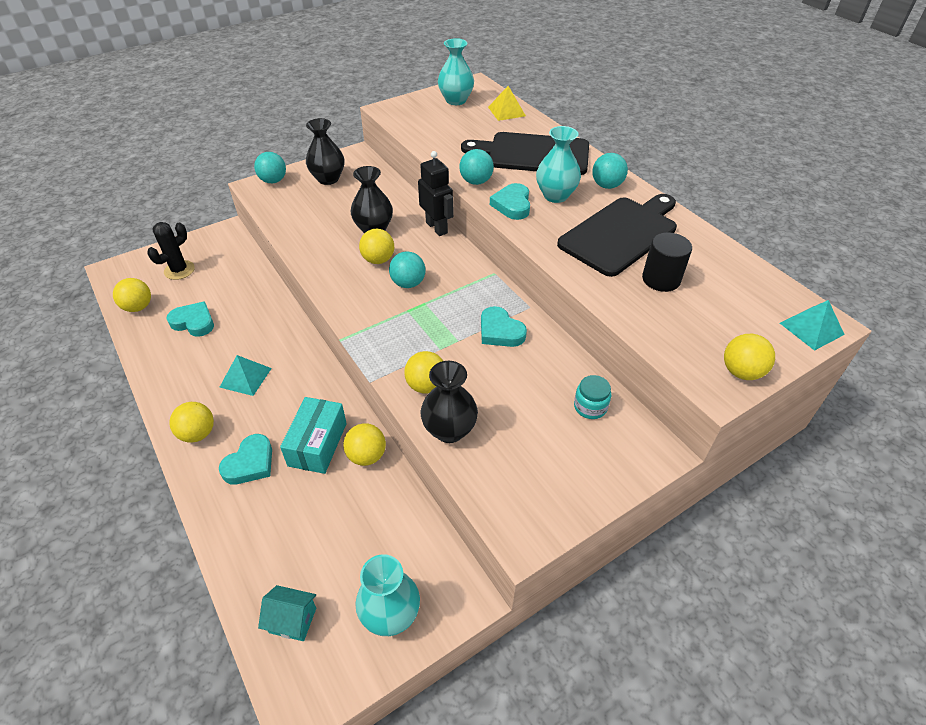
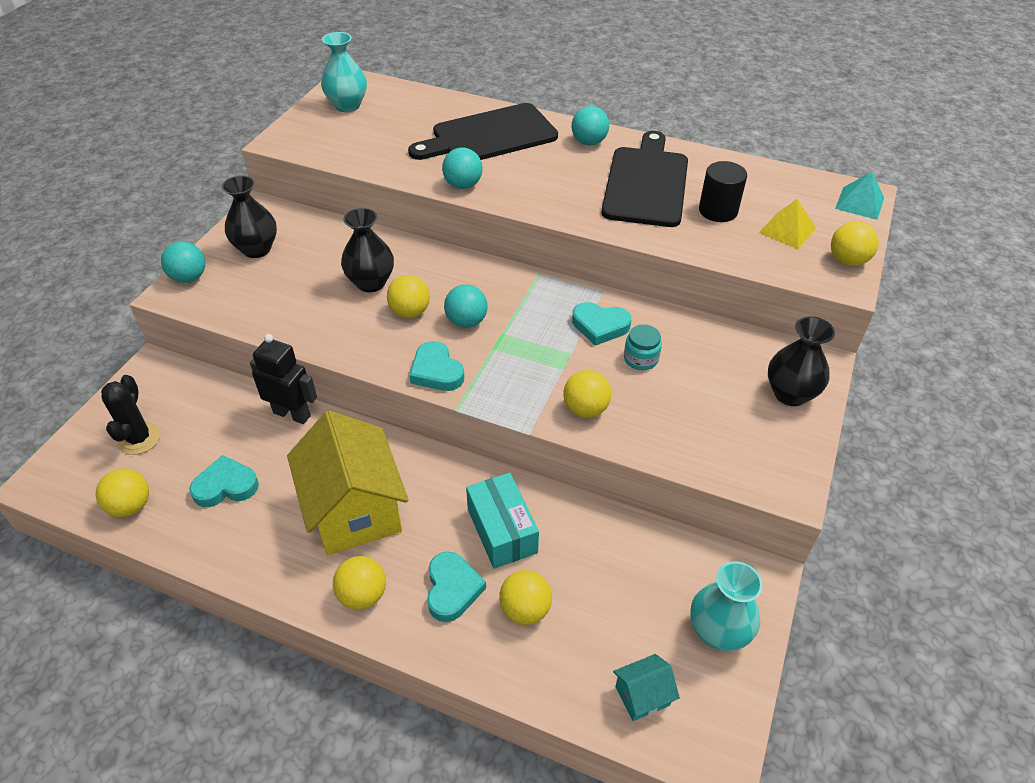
camera: 35 degrees left, 0 degrees up
turquoise pyramid [219,355,272,396] -> yellow house [287,411,409,555]
yellow ball [343,423,386,466] -> yellow ball moved to [499,570,552,625]
black robot [418,151,453,236] -> black robot moved to [250,334,317,424]
black vase [421,361,478,443] -> black vase moved to [768,316,835,406]
yellow pyramid [488,86,526,121] -> yellow pyramid moved to [759,199,816,249]
turquoise heart [490,183,530,220] -> turquoise heart moved to [409,341,464,391]
turquoise vase [536,126,581,203] -> none
turquoise jar [574,375,611,419] -> turquoise jar moved to [624,324,662,370]

